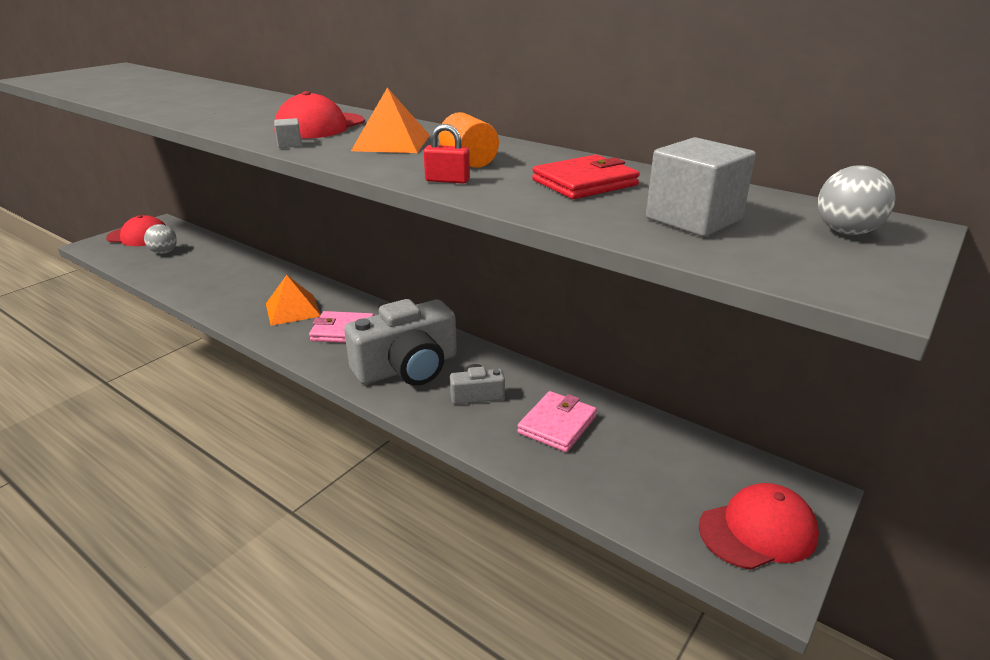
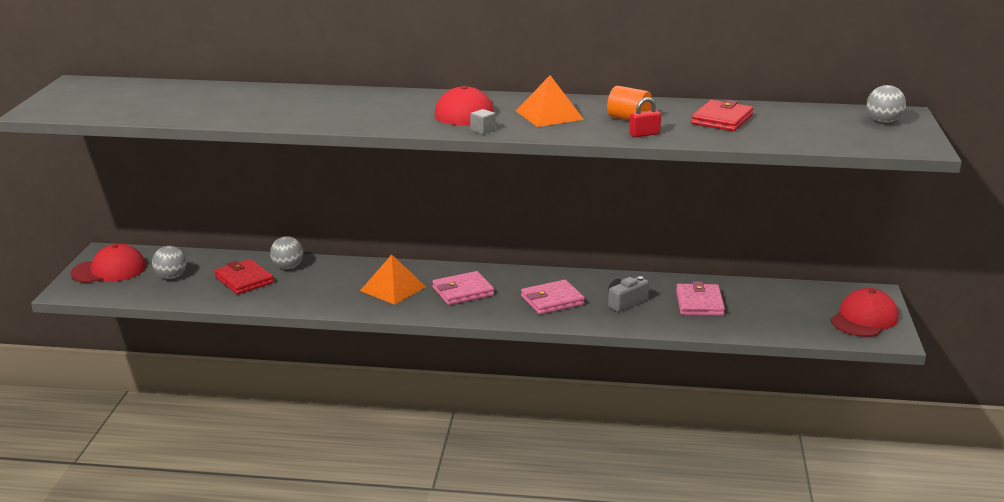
camera: 30 degrees left, 5 degrees down
grey camera [344,299,457,386] -> pink wallet [521,280,585,314]
grey cube [646,137,756,237] -> none
none -> red wallet [214,259,274,294]
none -> grey ball [270,236,303,269]

